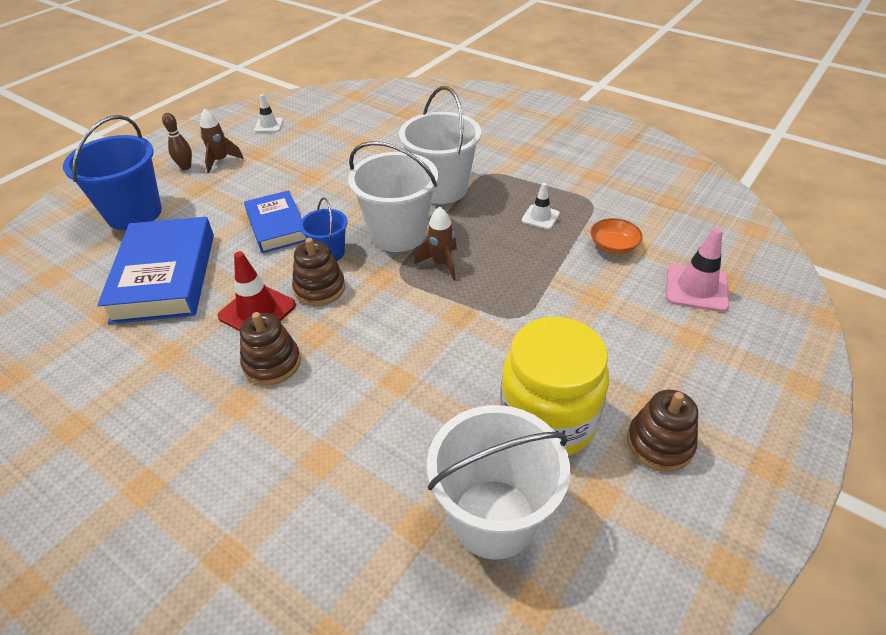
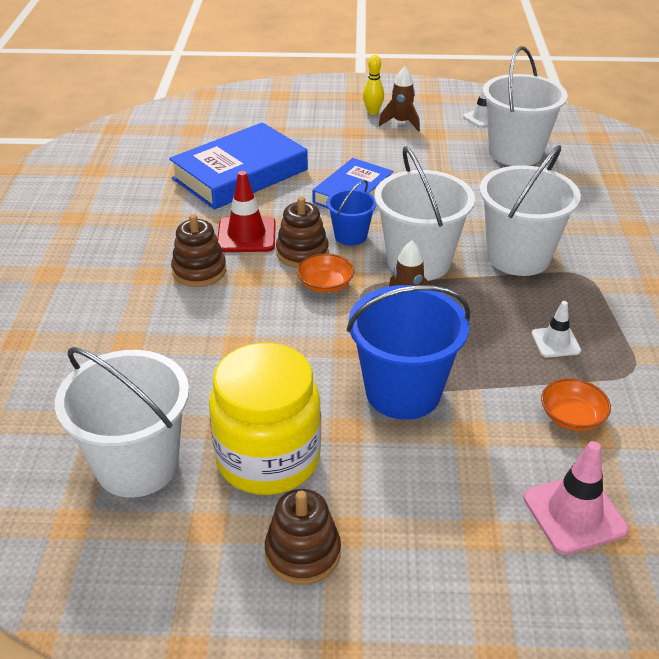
camera: 55 degrees right, 5 degrees down
blue bucket [63,115,162,230] -> blue bucket moved to [347,285,470,420]
brown bowling pin [162,113,192,170] -> yellow bowling pin [363,55,384,115]
none -> orange bowl [297,253,354,293]
none -> white bucket [483,46,568,166]

